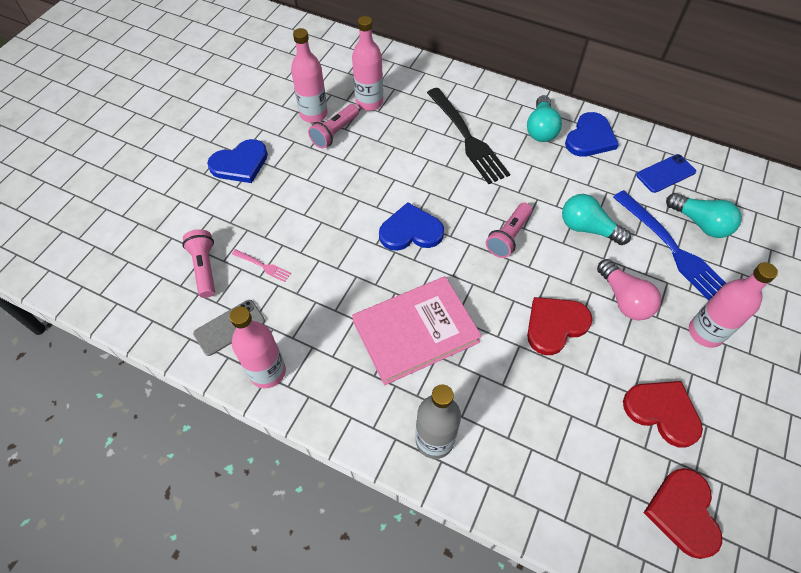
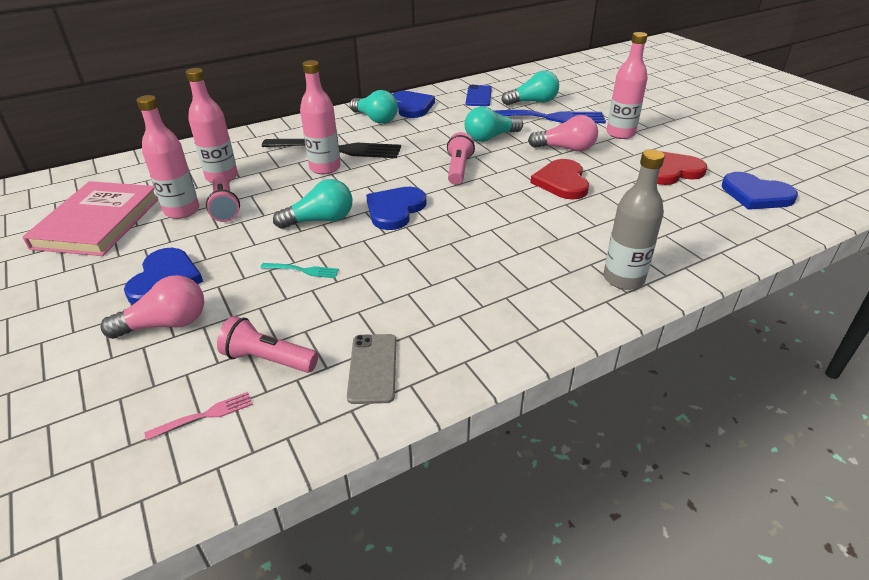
camera: 55 degrees left, 20 degrees down
pink bottle [229,307,286,388] -> pink bottle moved to [300,60,341,174]
pink fork [232,249,291,282] -> pink fork moved to [144,392,253,441]
pink book [352,276,482,385] -> pink book moved to [22,181,158,256]
pink flashlight [486,203,532,258] -> pink flashlight turned 150 degrees counterclockwise [447,132,475,185]
red heart [644,468,722,559] -> blue heart [722,172,798,210]
none -> pink light bulb [101,275,204,339]
none -> turquoise fork [260,263,339,278]
none -> turquoise light bulb [273,179,352,229]

